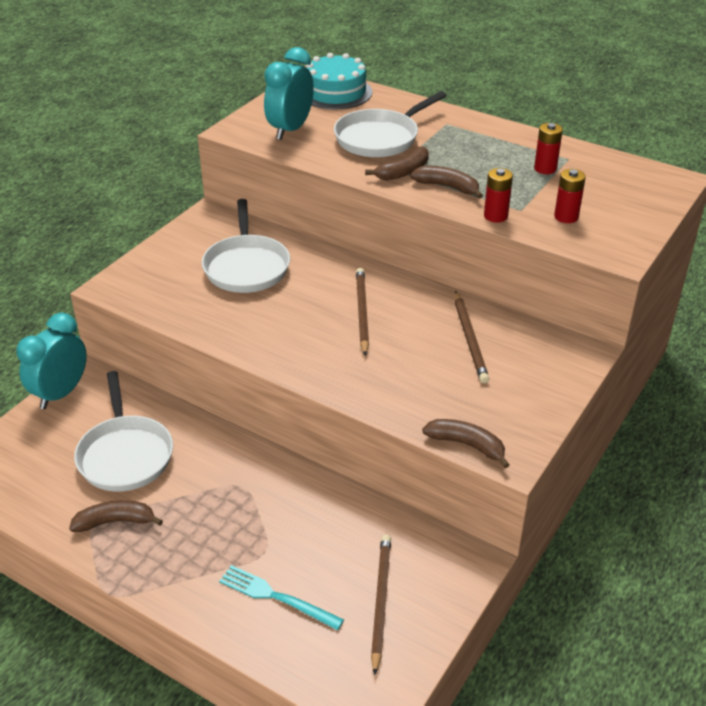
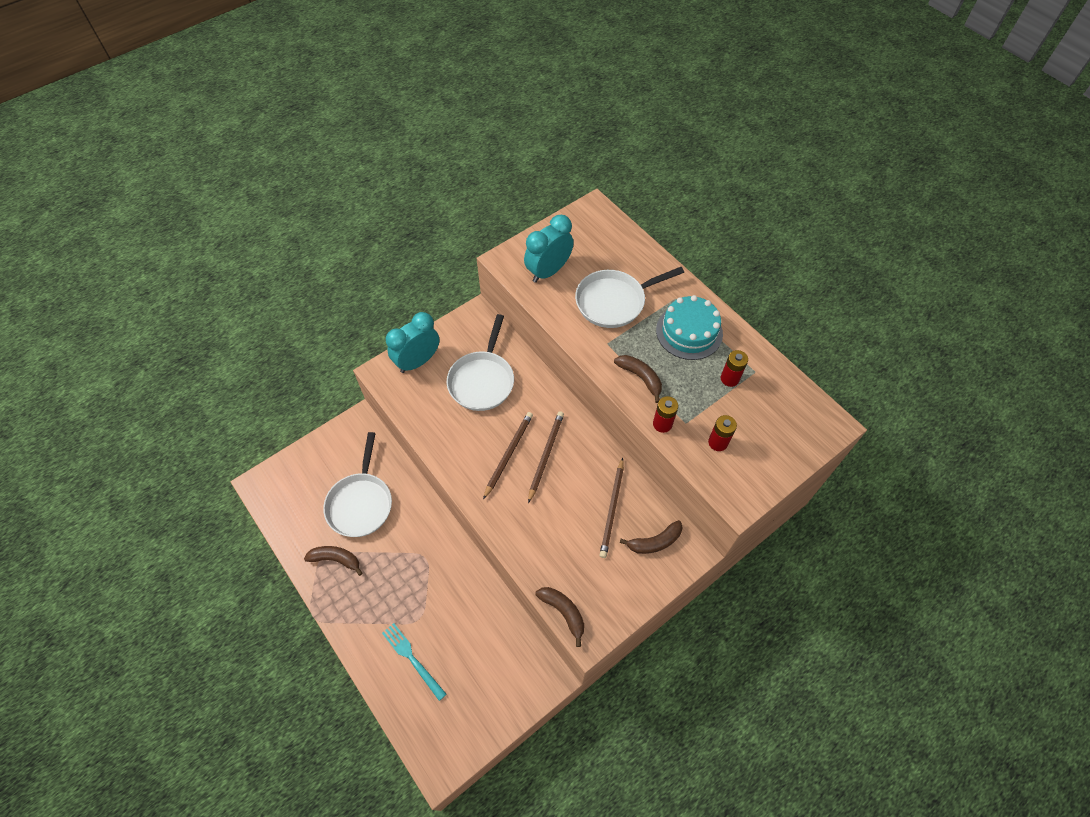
camera: 20 degrees right, 20 degrees up
turquoise clock [17,313,87,409] -> turquoise clock moved to [386,312,440,373]
turquoise cake [306,53,372,109] -> turquoise cake moved to [656,295,723,360]
brown banana [365,146,429,180] -> brown banana moved to [620,520,683,554]
brown pencil [371,534,391,676] -> brown pencil moved to [483,412,533,499]

